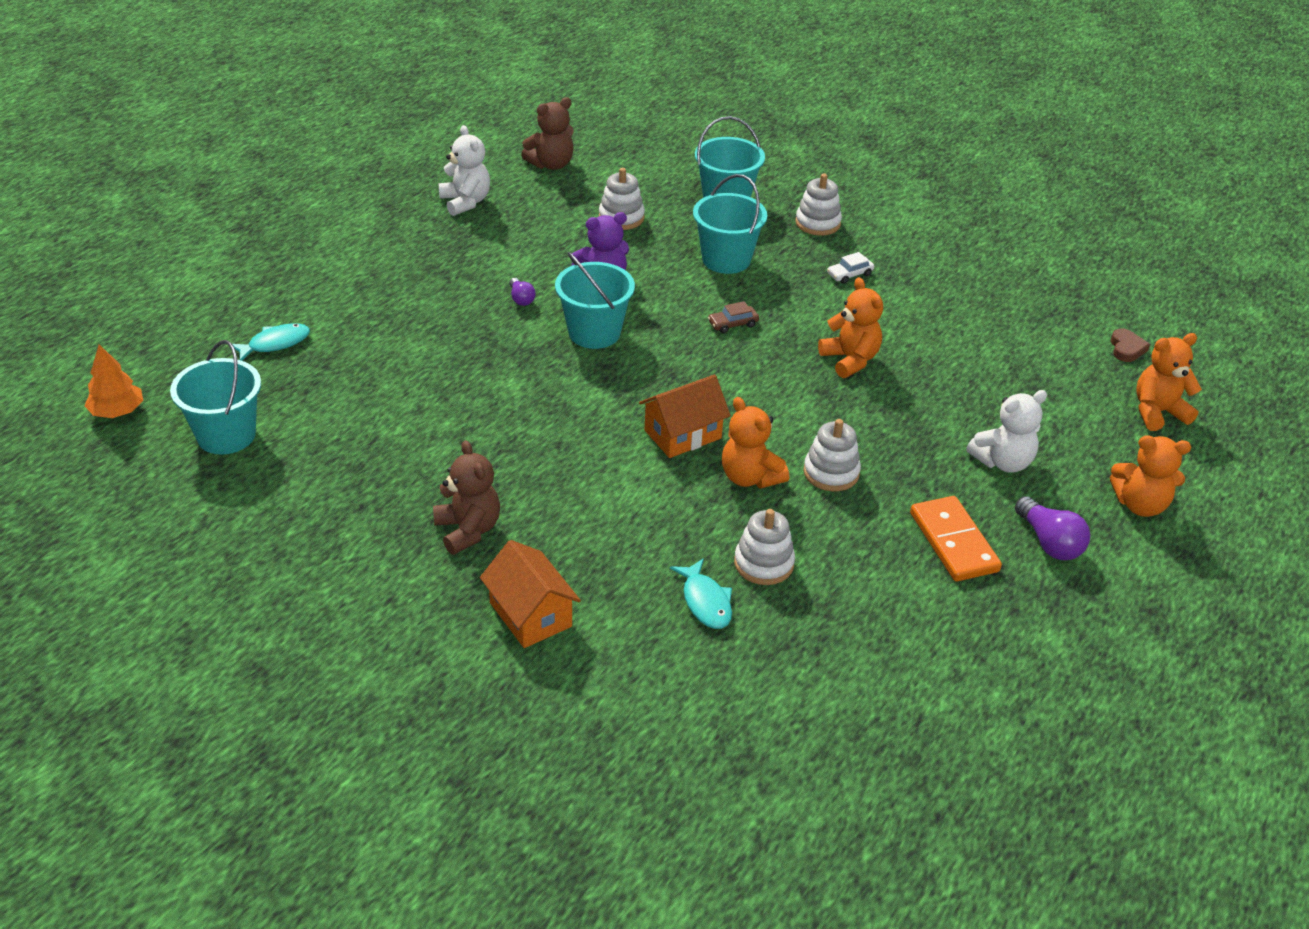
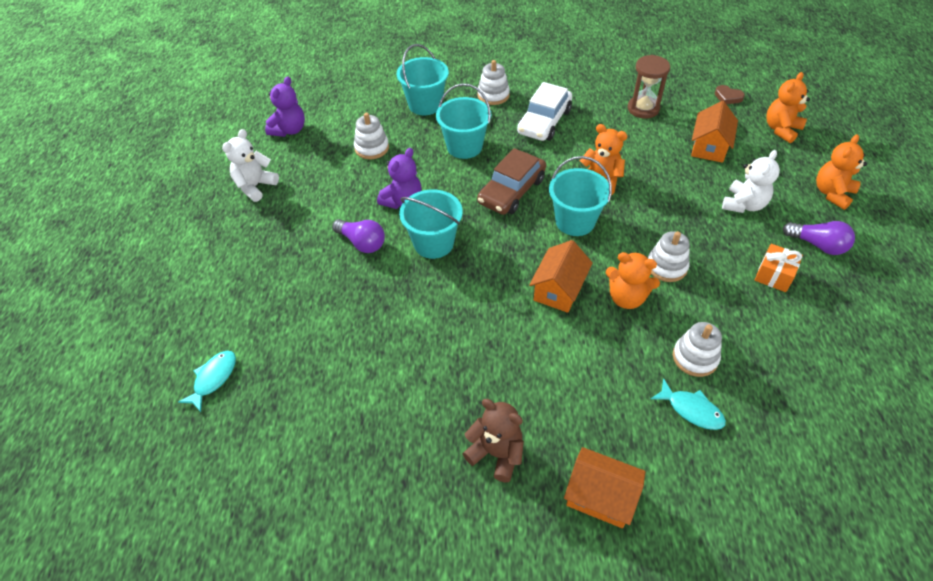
camera: 30 degrees left, 10 degrees up
orange tree [84,344,143,418] -> none
turquoise bucket [170,340,261,455] -> turquoise bucket moved to [549,156,612,236]
white teddy bear [439,125,490,216] -> white teddy bear turned 90 degrees counterclockwise [222,129,279,202]
purple light bulb [510,278,536,306] -> purple light bulb [332,219,385,253], size x1.73
brown teddy bear [521,97,574,170] -> purple teddy bear [265,77,305,137]
brown car [708,301,759,333] -> brown car [477,148,546,215], size x2.25
white car [827,252,874,284] -> white car [517,82,572,141], size x2.25
orange domino [910,496,1002,581] -> orange gift [755,244,803,292]
orange teddy bear [1110,435,1191,517] -> orange teddy bear turned 150 degrees clockwise [816,134,867,210]
brown heart [1111,329,1150,362] -> brown heart turned 150 degrees clockwise [715,85,745,104]
none -> brown hourglass [628,55,670,119]
none -> orange house [691,101,738,163]

